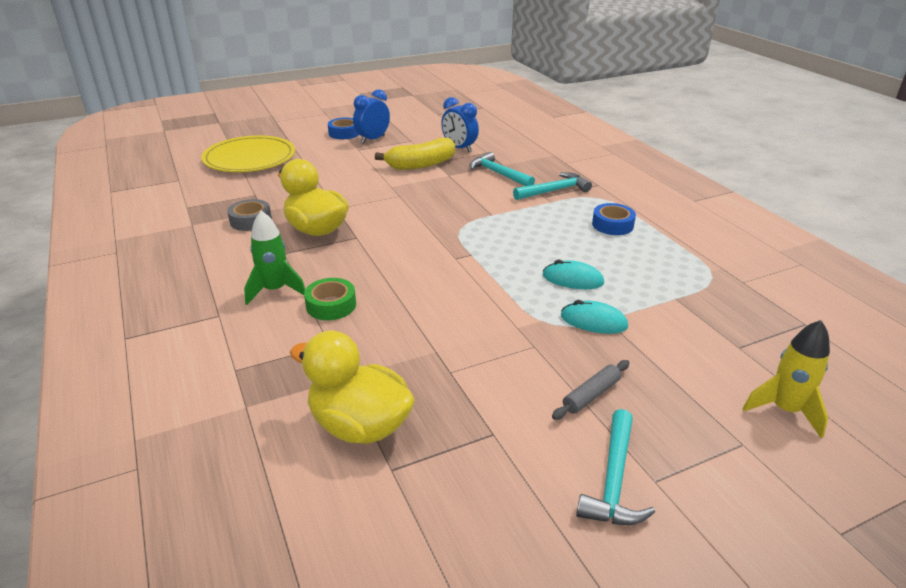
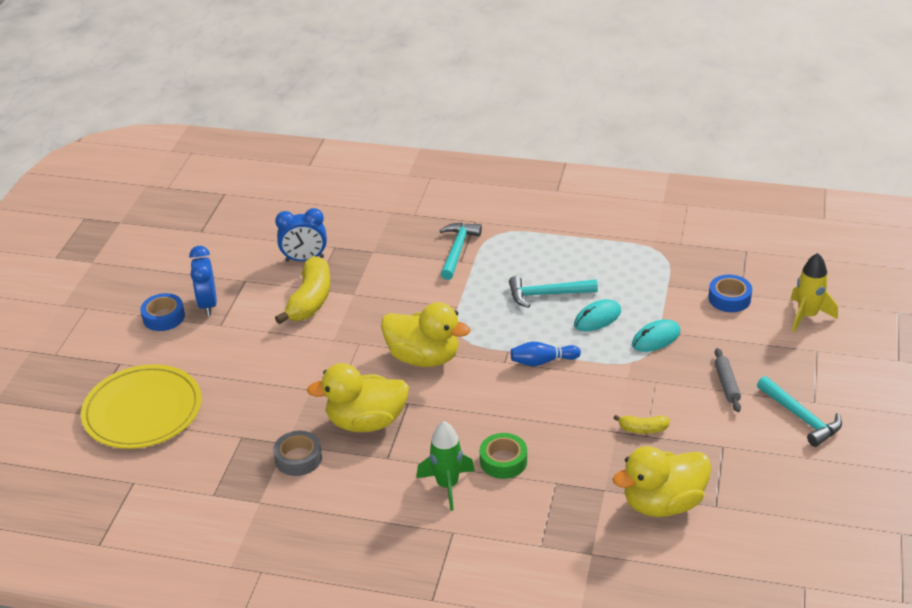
camera: 50 degrees left, 5 degrees up
turquoise hammer [469,152,535,186] -> turquoise hammer moved to [509,276,598,308]
blue tape [592,203,636,235] -> blue tape moved to [708,275,752,312]
none -> yellow duck [381,302,470,367]
none -> blue bowling pin [511,342,581,366]
none -> yellow banana [614,415,670,434]

